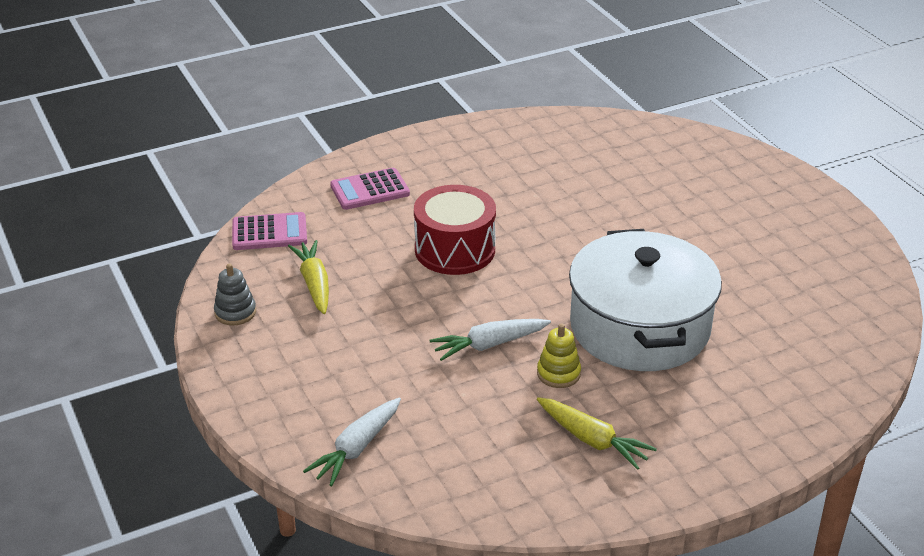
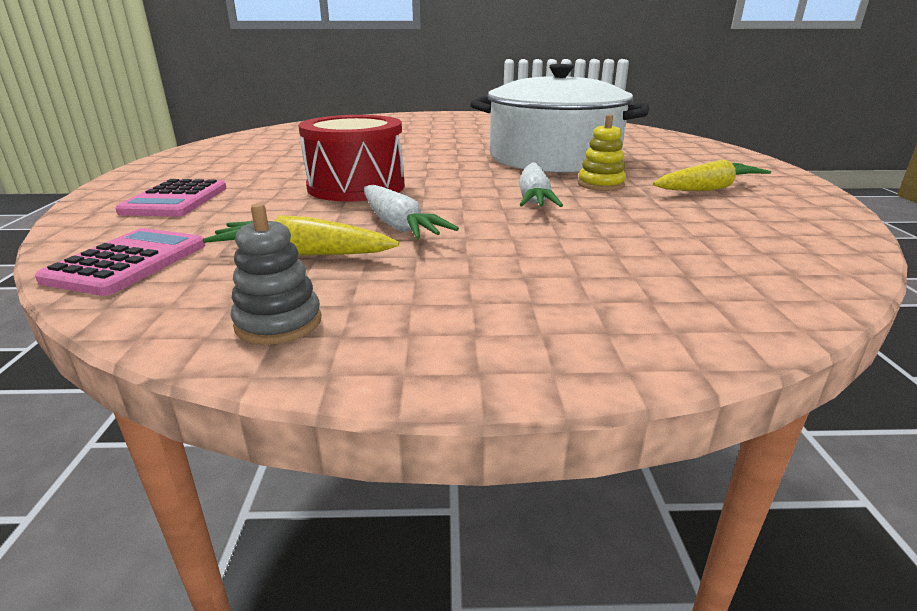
camera: 65 degrees left, 10 degrees down
white carrot [303,398,401,486] -> white carrot moved to [364,185,459,239]

